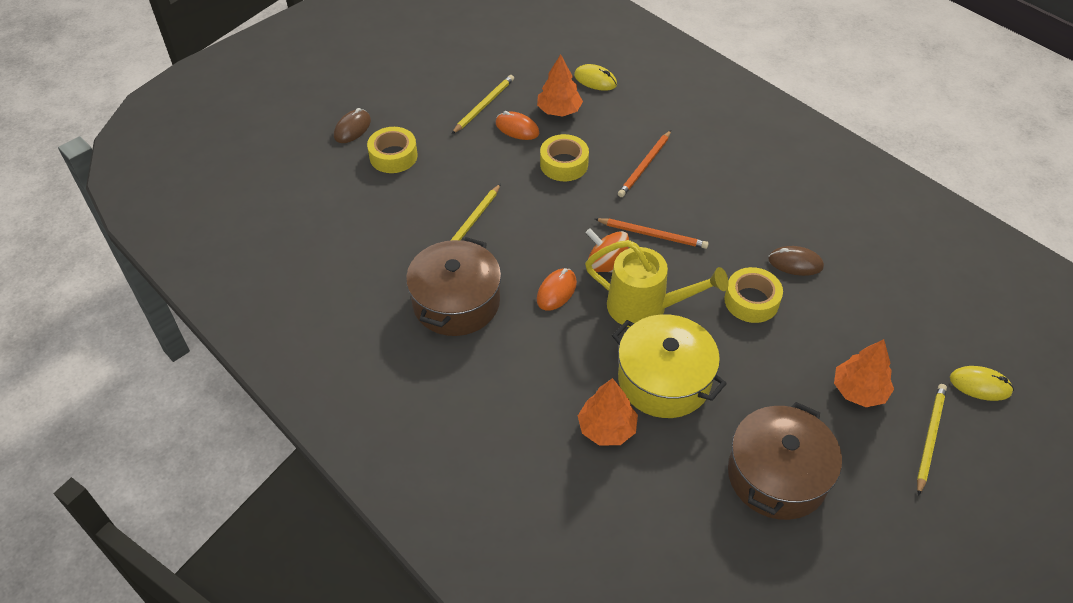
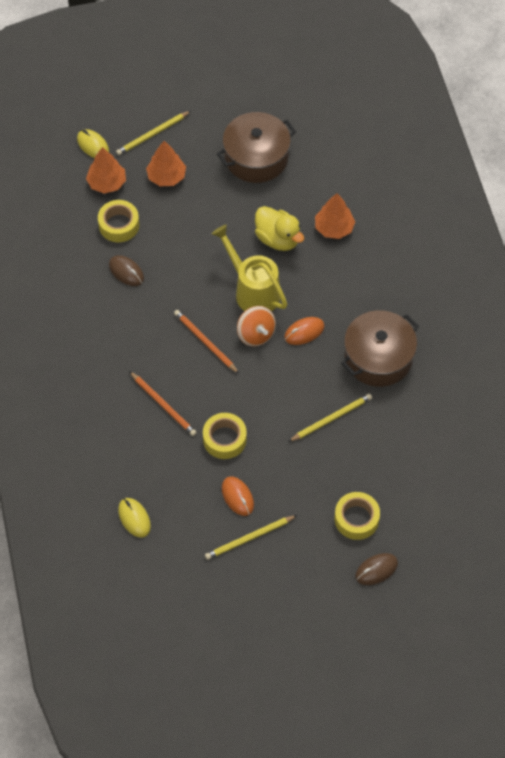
camera: 150 degrees left, 10 degrees up
orange tree [537,54,583,116] -> orange tree moved to [86,147,126,194]
yellow pot [612,314,727,418] -> yellow duck [255,206,304,251]
orange pencil [618,130,671,197] -> orange pencil turned 75 degrees clockwise [129,371,197,436]
yellow tape [724,267,783,323] -> yellow tape moved to [98,200,139,242]

